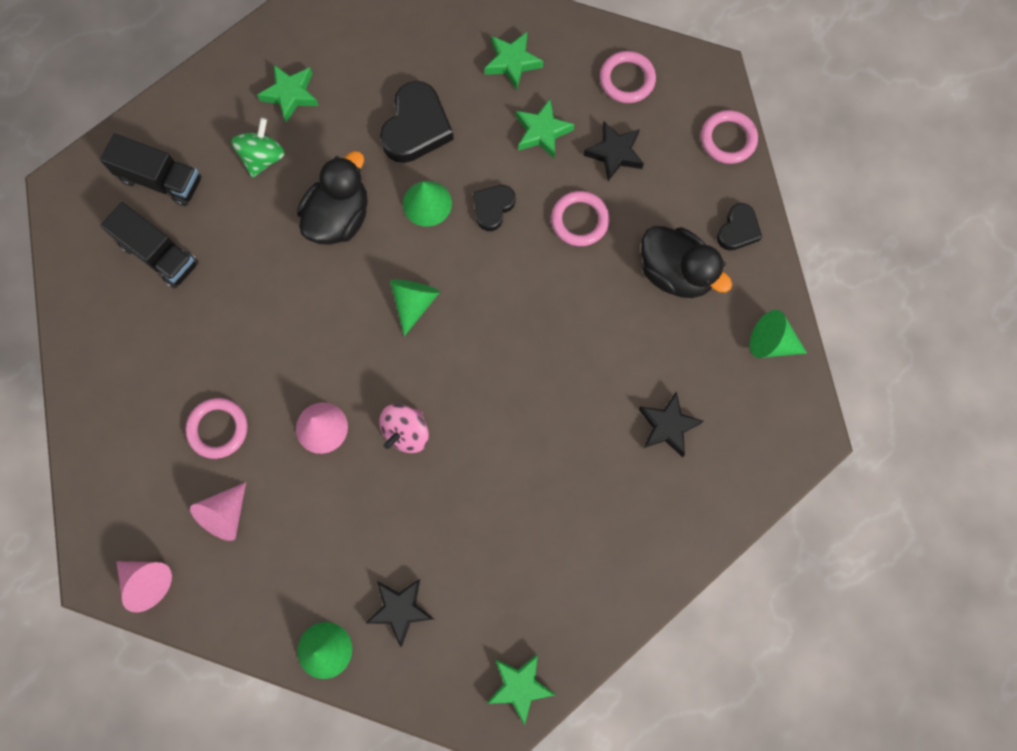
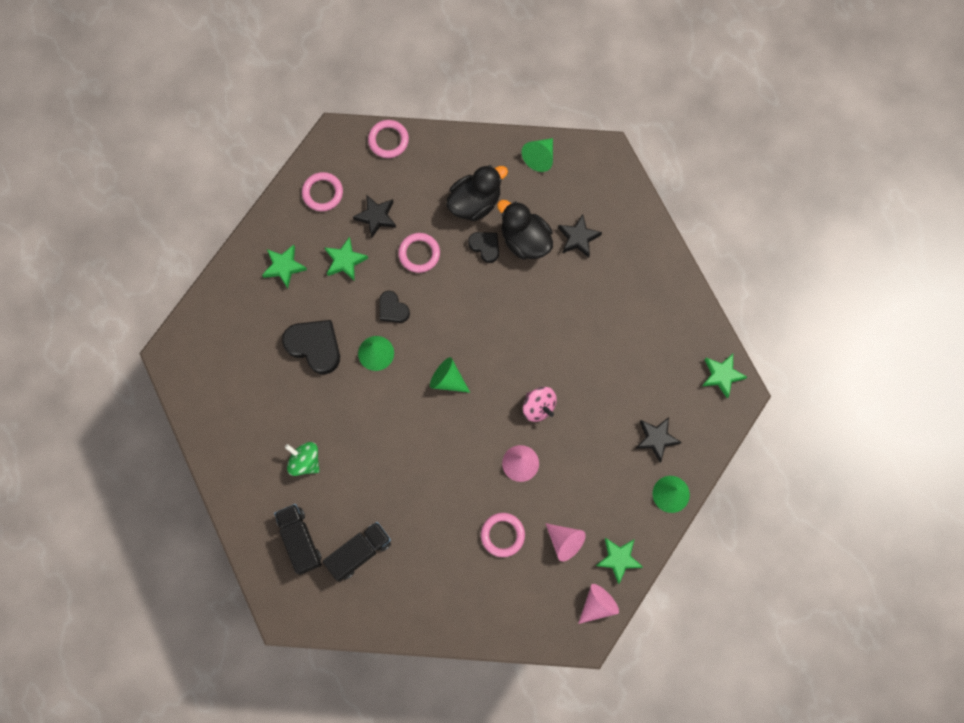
camera: 75 degrees left, 0 degrees up
black truck [100,133,201,206] -> black truck turned 60 degrees counterclockwise [274,504,322,575]
green star [257,65,319,123] -> green star moved to [596,538,643,584]
black duck [297,151,368,245] -> black duck moved to [497,200,553,259]
black heart [717,203,762,251] -> black heart moved to [468,232,499,263]

